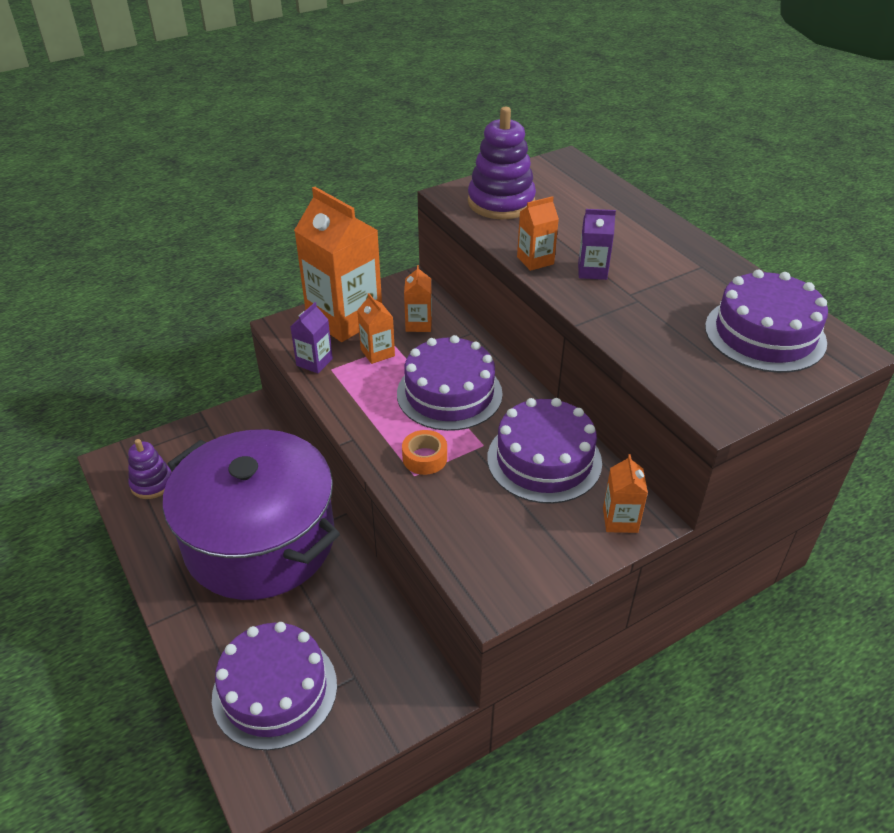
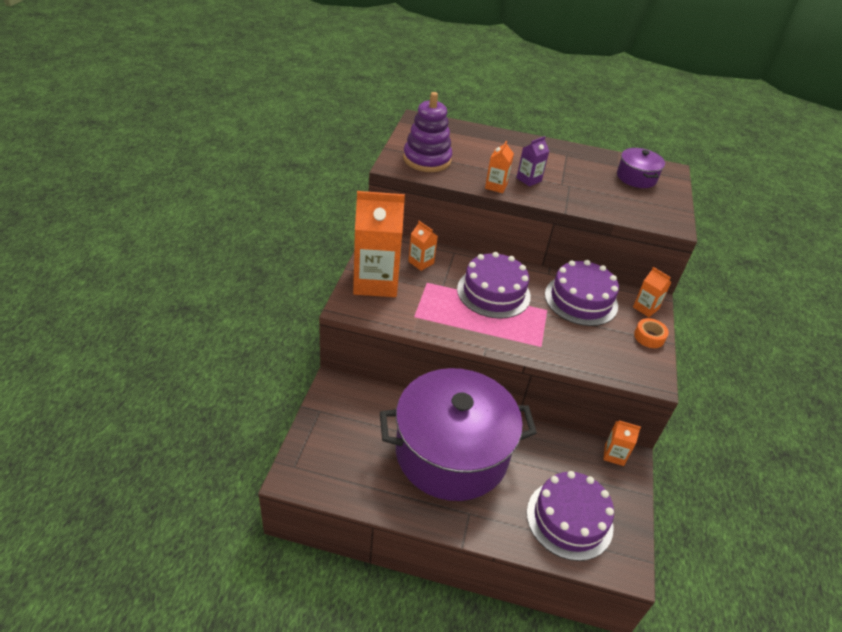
camera: 50 degrees left, 0 degrees up
purple stacking toy [128,439,172,499] -> none
purple carton [290,302,333,373] -> none
orange carton [357,293,395,364] -> orange carton moved to [603,421,641,466]
orange tape [402,430,447,475] -> orange tape moved to [634,318,669,348]
purple cake [705,270,828,373] -> purple pot [617,148,665,188]

